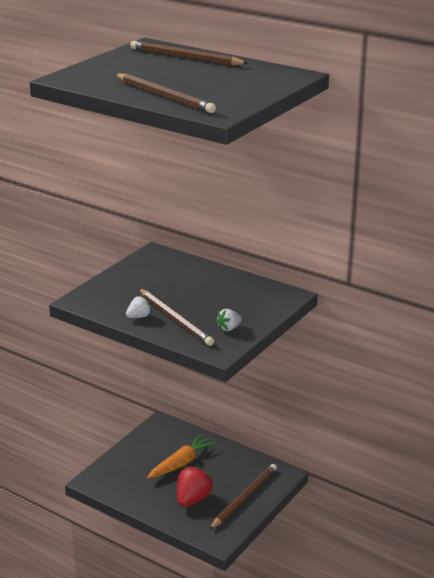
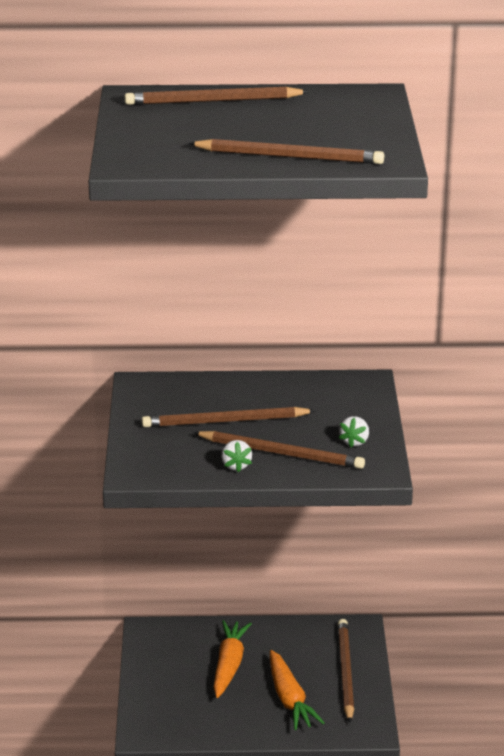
camera: 35 degrees left, 0 degrees up
white strawberry [126,296,152,318] -> white strawberry turned 150 degrees clockwise [221,440,252,472]
red strawberry [177,466,214,507] -> orange carrot [270,650,325,730]
none -> brown pencil [142,407,316,427]

